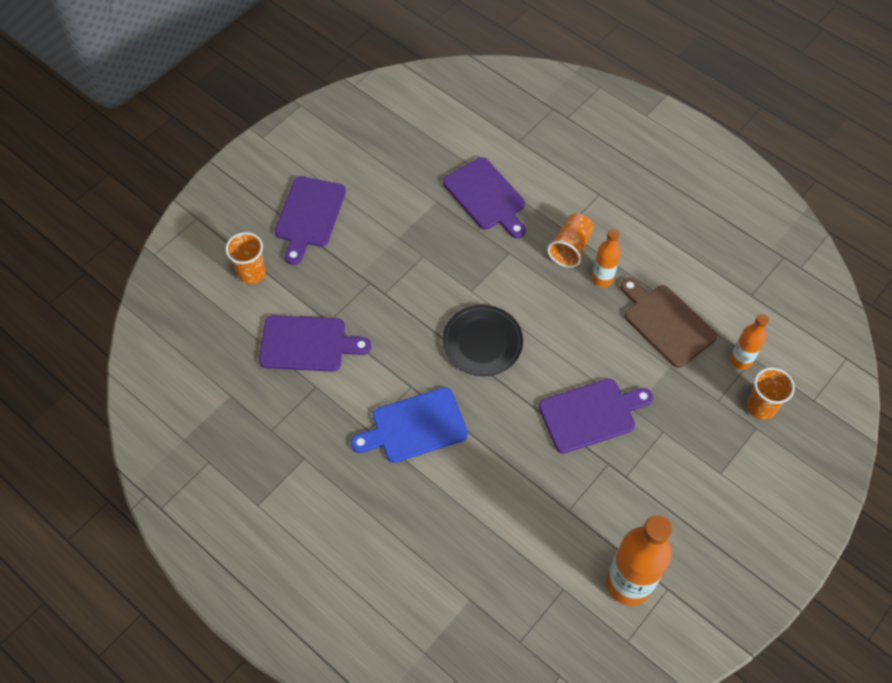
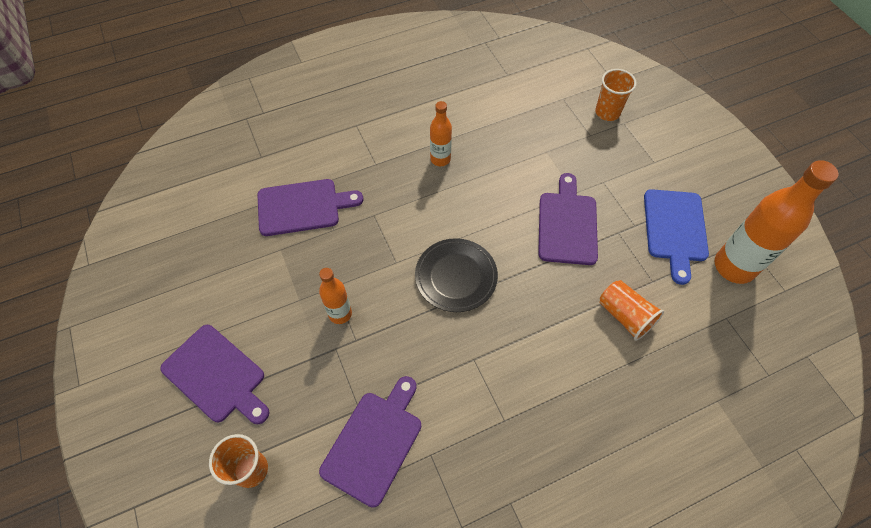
camera: 65 degrees left, 0 degrees up
blue cutting board [351,387,468,463] -> blue cutting board moved to [644,189,709,285]
orange cup [547,213,594,268] -> orange cup moved to [599,280,664,341]
brown cutting board [620,278,717,368] -> none
orange bottle [730,314,769,370] -> orange bottle moved to [319,268,352,324]

